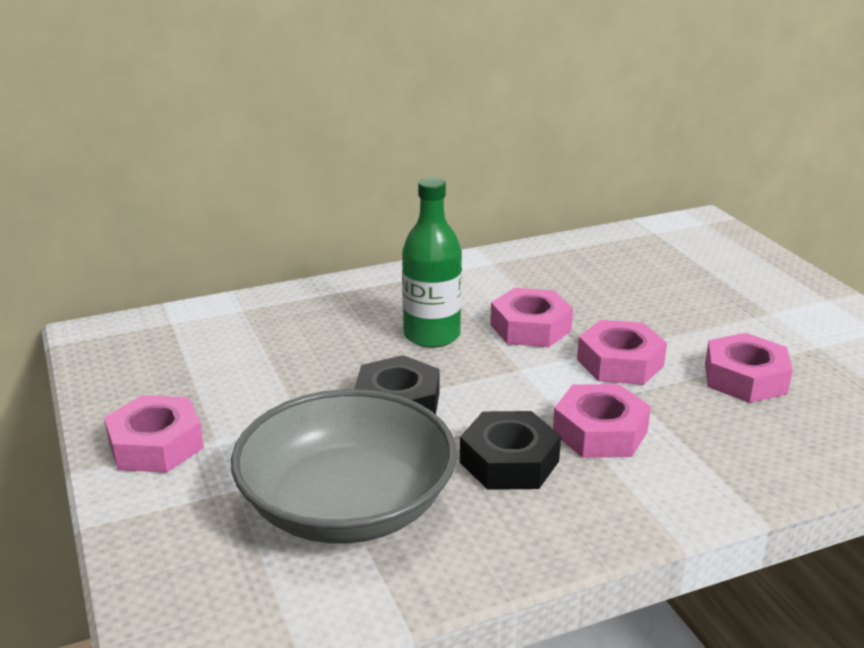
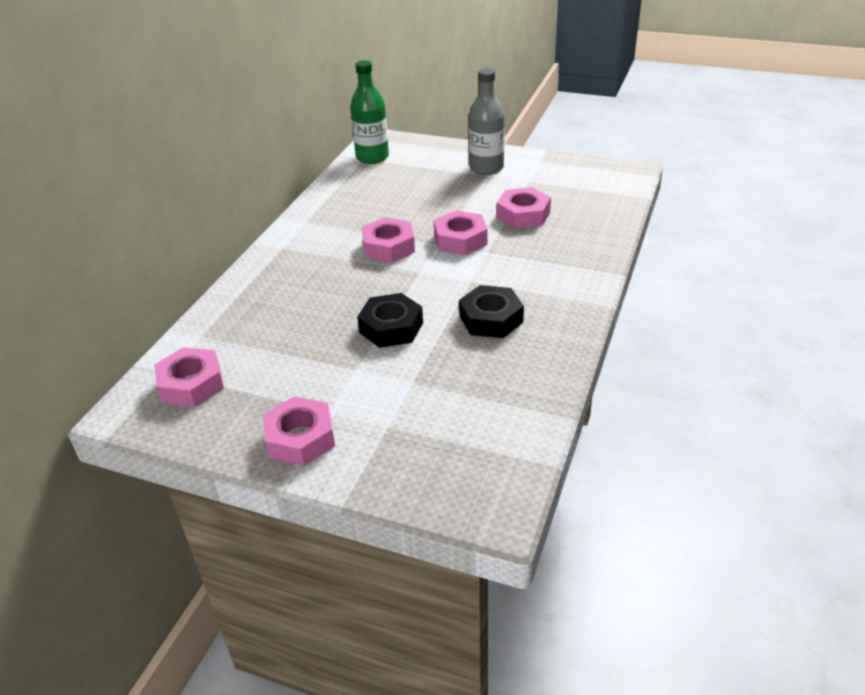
camera: 45 degrees left, 10 degrees up
grey bowl [231,389,457,543] -> none
green bottle [402,177,462,348] -> green bottle moved to [350,60,389,164]
pink nut [553,384,651,458] -> pink nut moved to [154,347,224,407]
none -> grey bottle [469,68,505,175]

